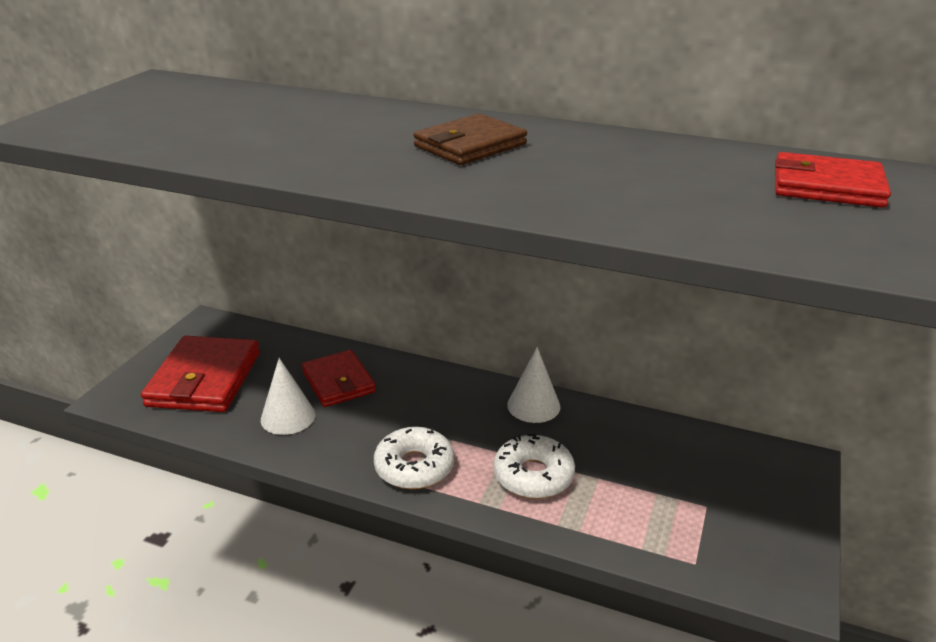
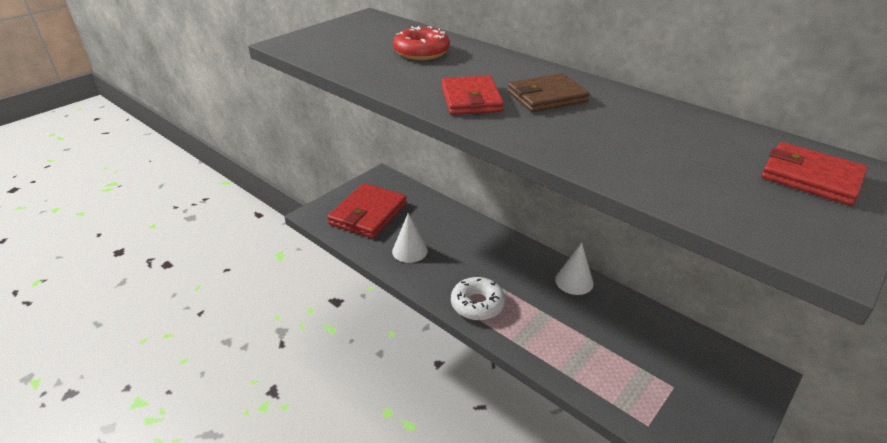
camera: 20 degrees right, 5 degrees up
red wallet [302,350,376,407] -> red wallet moved to [442,75,504,115]
white donut [493,434,575,499] -> none
none -> red donut [393,26,450,60]

